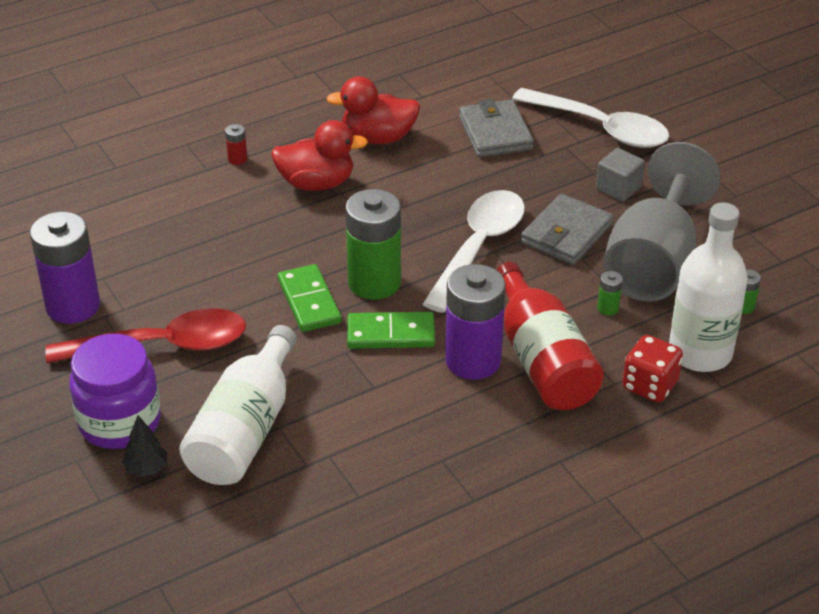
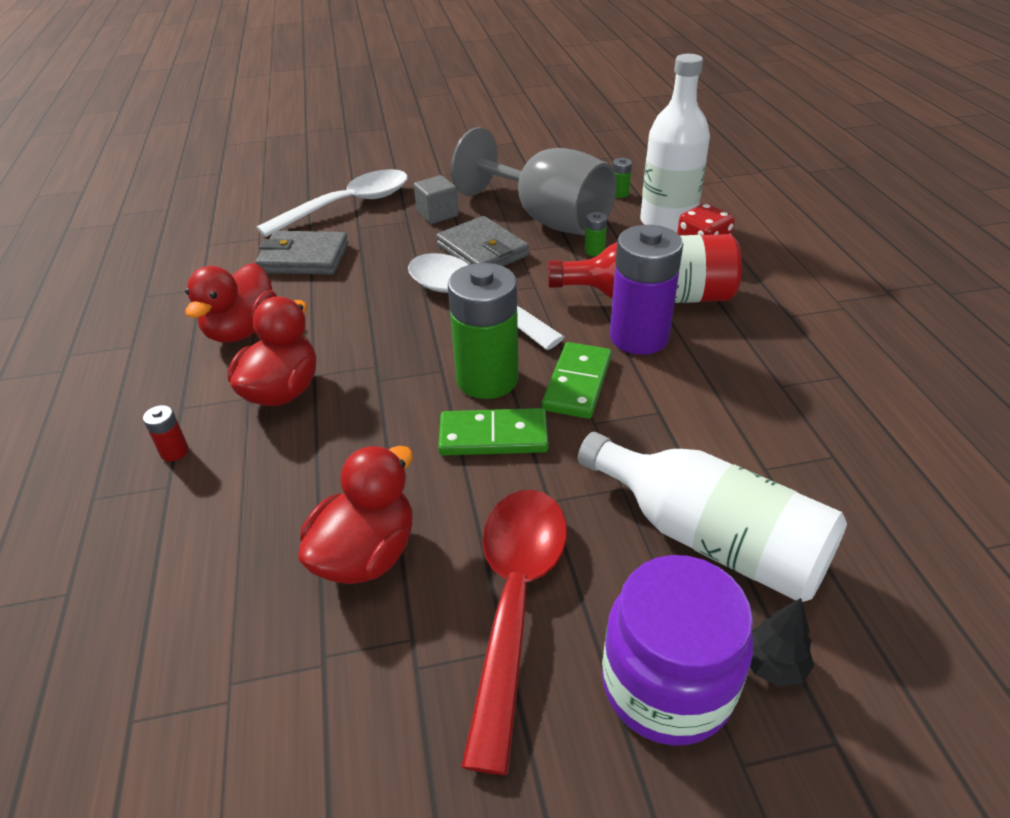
camera: 70 degrees left, 0 degrees up
purple battery [30,212,100,324] -> none
none -> red duck [298,446,413,584]

